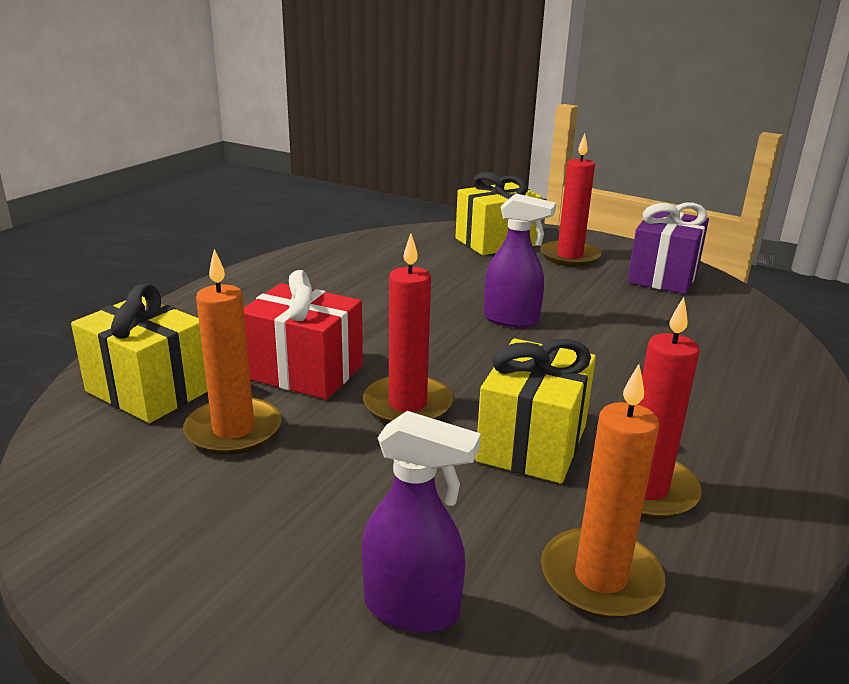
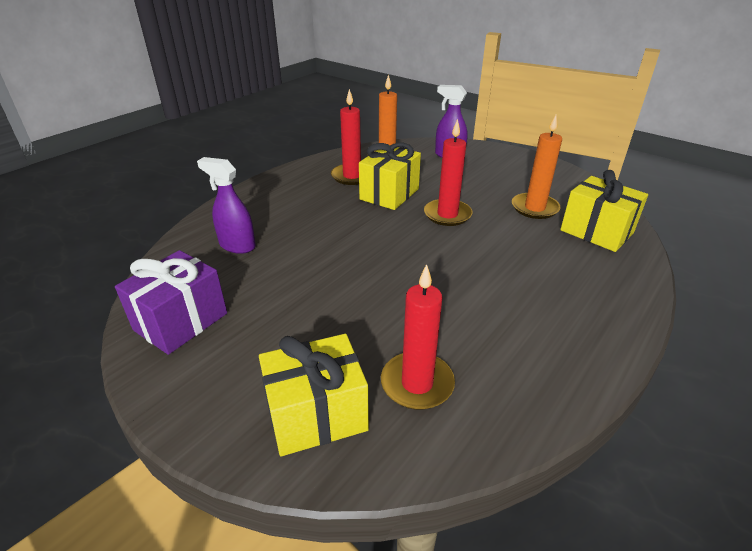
camera: 170 degrees left, 10 degrees up
red gift [244,270,363,399] -> none
purple spray bottle [484,194,556,328] -> purple spray bottle moved to [197,157,256,254]
red candle [540,134,601,267] -> red candle moved to [381,264,455,410]

